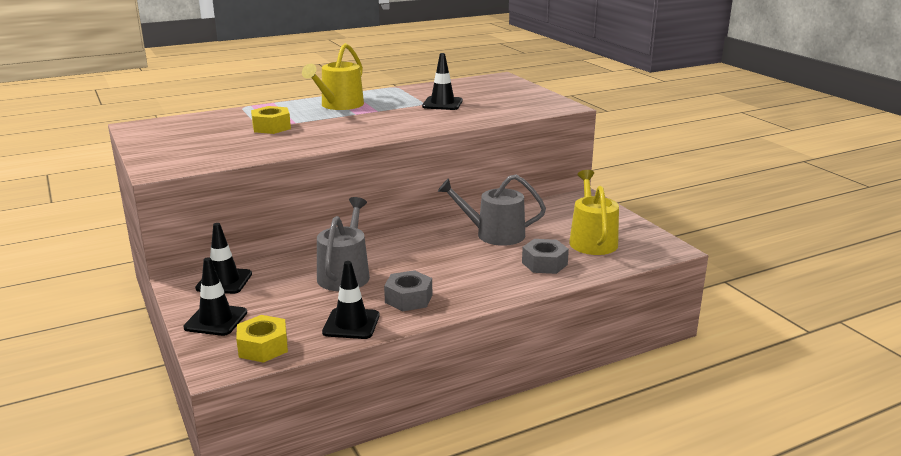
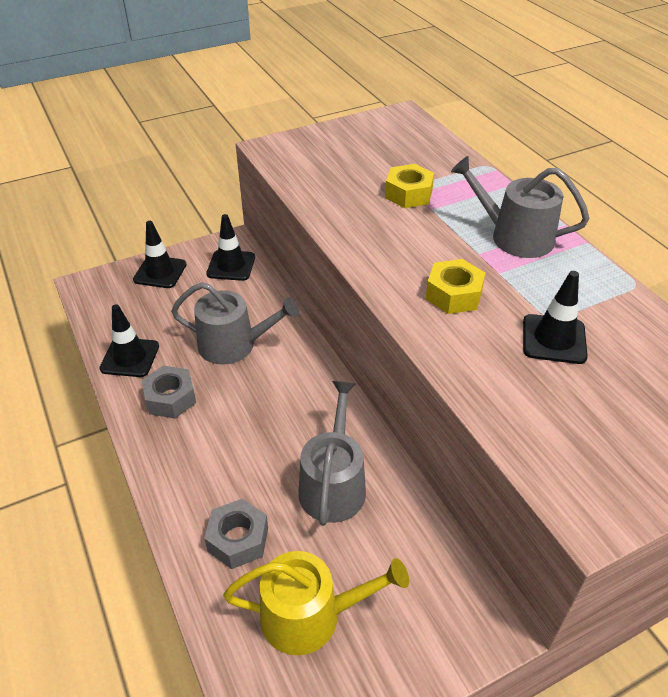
camera: 90 degrees right, 20 degrees up
yellow nut [236,315,288,363] -> yellow nut moved to [426,259,485,314]
yellow watering can [302,43,364,110] -> grey watering can [451,156,590,258]

